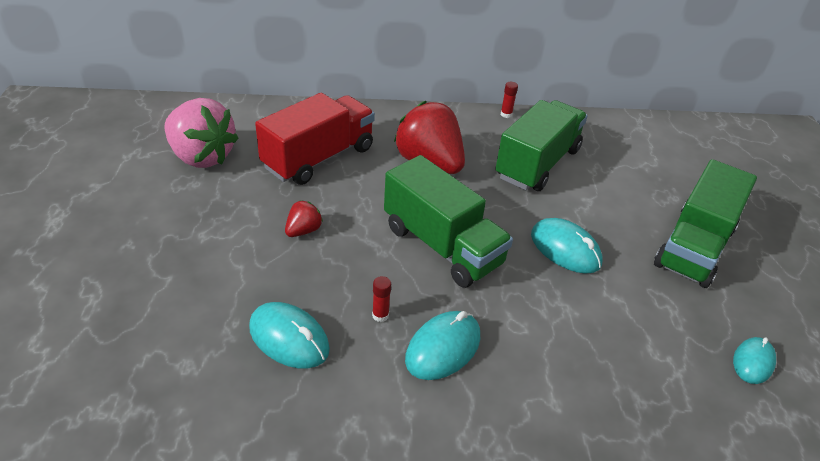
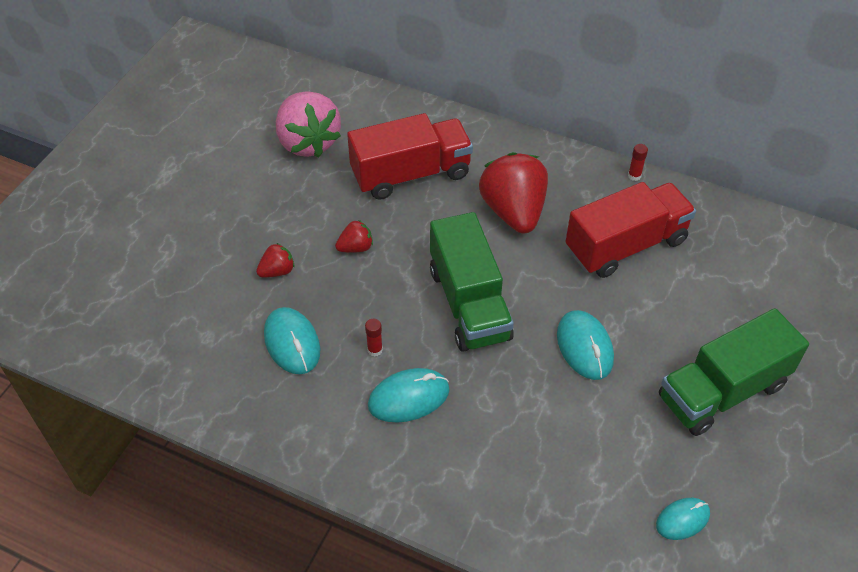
camera: 30 degrees right, 10 degrees up
green truck [495,100,588,191] -> red truck [566,182,696,278]
none -> red strawberry [256,243,295,278]

